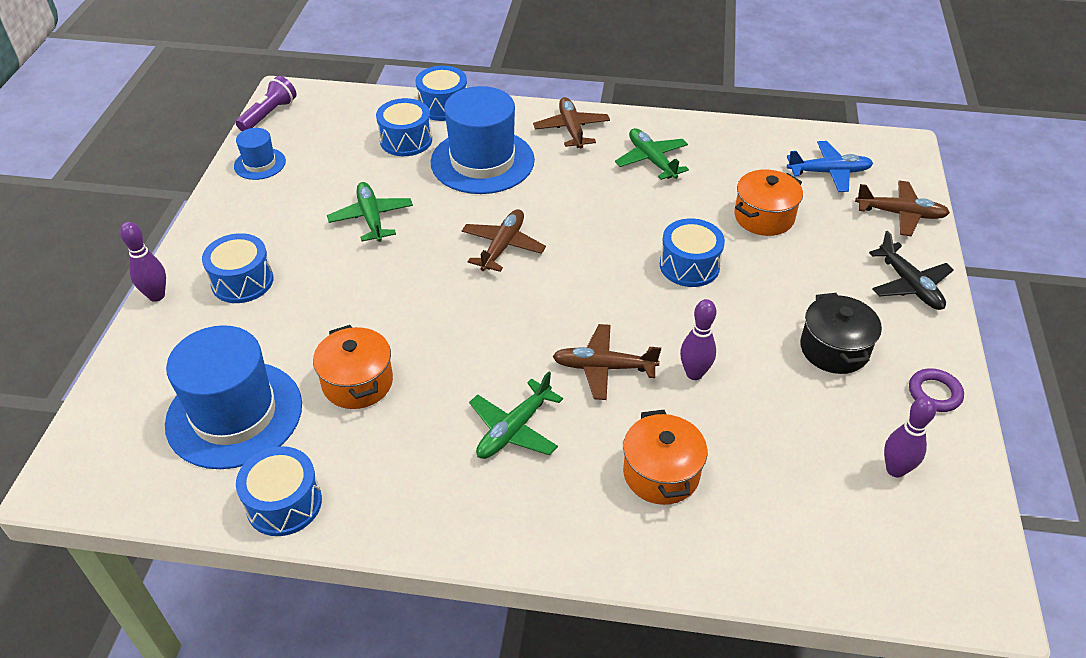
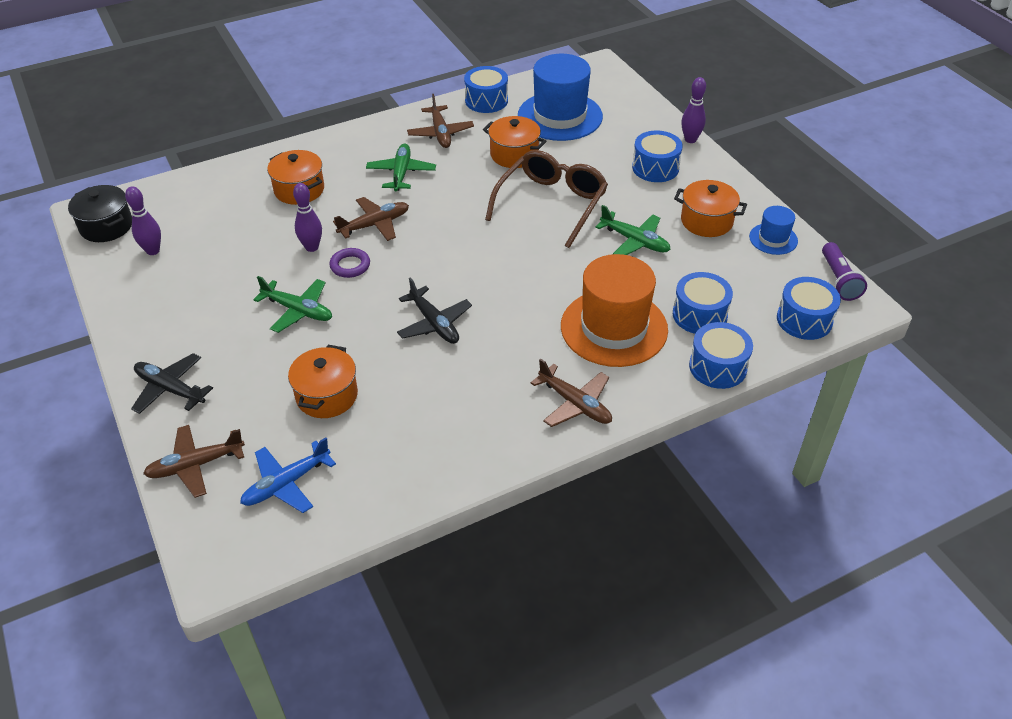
camera: 145 degrees right, 0 degrees up
blue hat [431,86,535,194] -> orange hat [561,254,668,367]
brown plane [462,209,546,272] -> brown plane moved to [407,94,474,148]
green plane [615,128,689,180] -> green plane moved to [253,276,332,333]
blue drum [660,218,725,287] -> blue drum moved to [777,277,841,340]
black pot [800,293,882,374] -> black pot moved to [68,185,132,242]
purple ring [909,368,964,412] -> purple ring moved to [329,248,370,278]
none -> black plane [397,277,472,344]
none -> brown glasses [485,150,608,248]
none -> orange pot [674,180,747,237]

